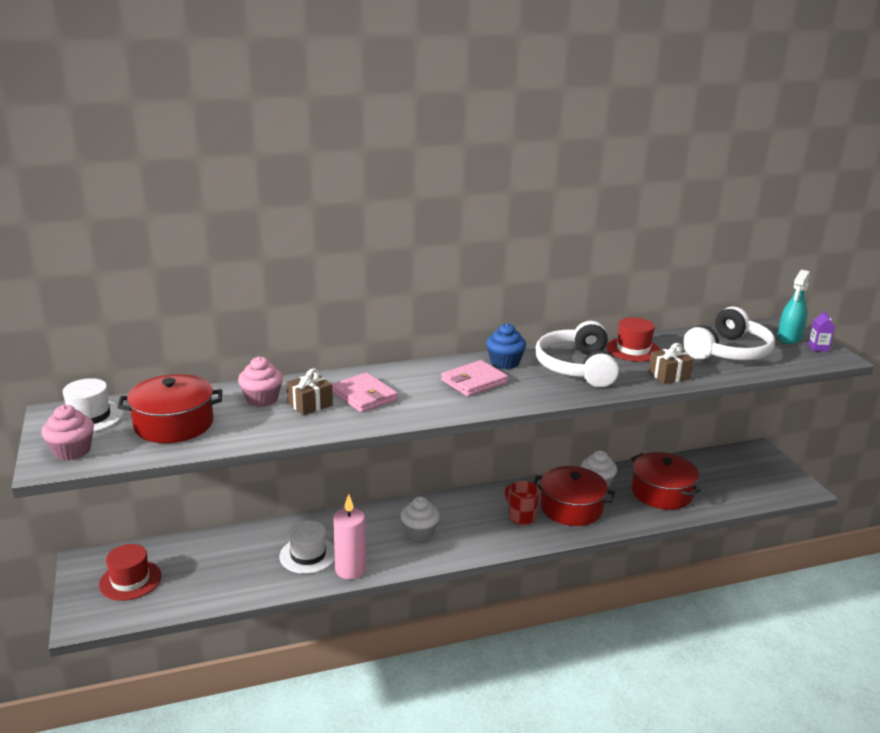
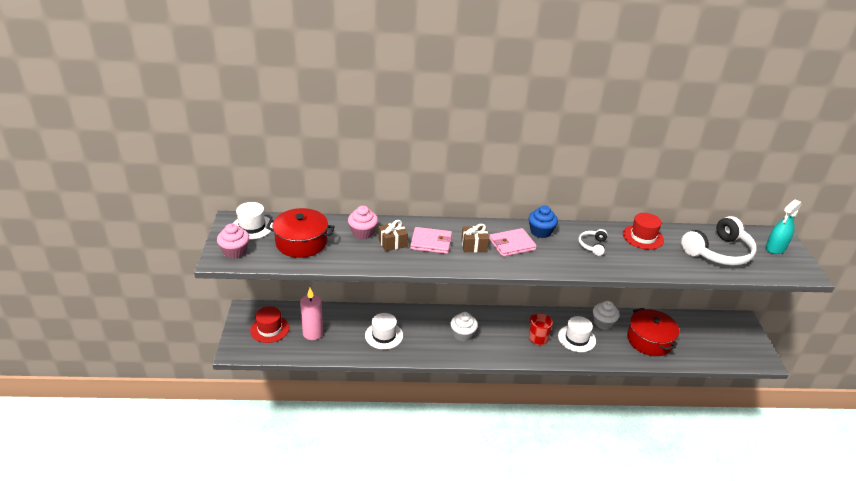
camera: 15 degrees right, 10 degrees up
pink wallet [332,372,398,412] -> pink wallet turned 60 degrees counterclockwise [410,227,452,254]
pink candle [333,494,366,579] -> pink candle moved to [300,288,323,340]
red pot [534,466,615,526] -> white hat [558,316,596,352]
white headphones [535,321,619,387] -> white headphones [579,229,608,256], size x0.48
brown gift [648,343,694,384] -> brown gift moved to [461,224,489,252]
purple carton [808,311,835,352] -> none

